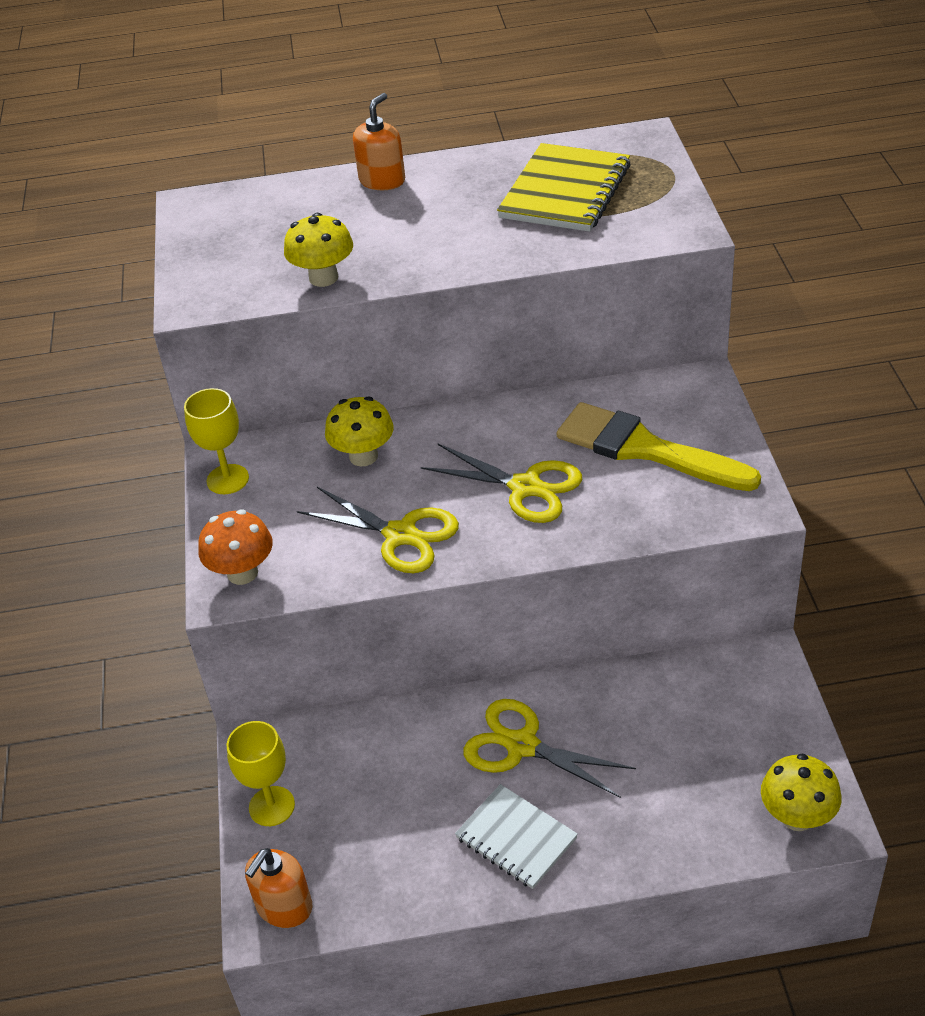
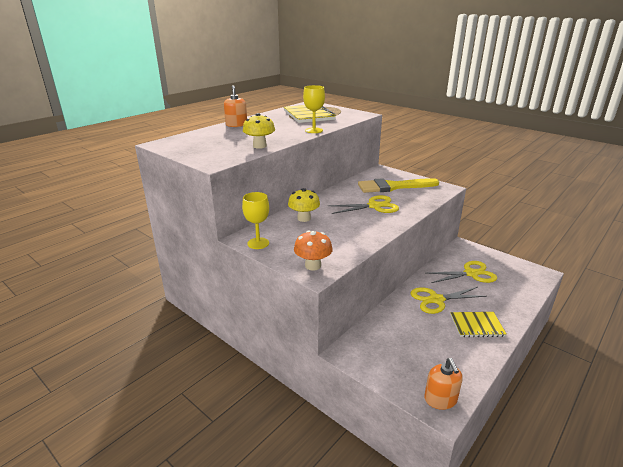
camera: 45 degrees left, 15 degrees down
yellow goblet [227,721,295,826] -> yellow goblet moved to [303,85,325,133]
yellow scissors [297,487,459,573] -> yellow scissors moved to [426,261,497,283]
white notebook [455,784,578,889] -> yellow notebook [450,312,506,337]
yellow mushroom [761,753,842,831] -> none

